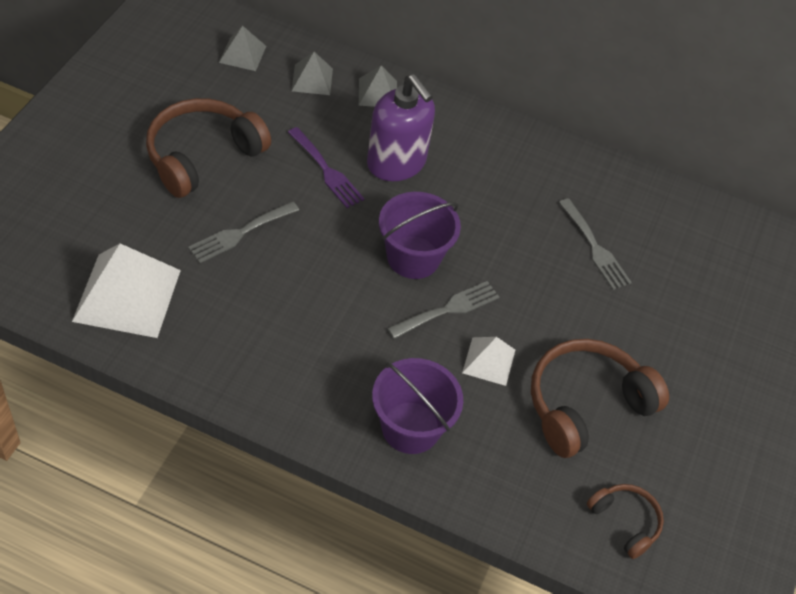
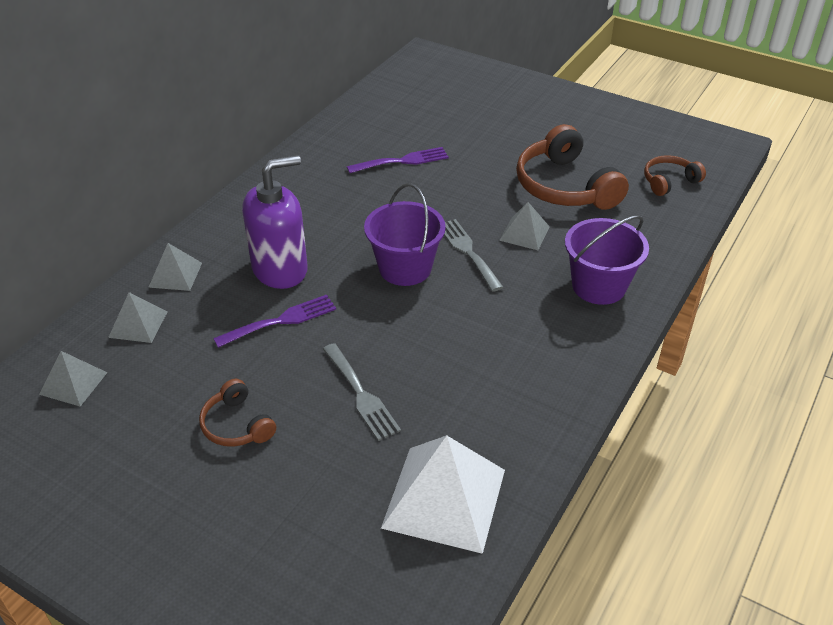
camera: 75 degrees left, 10 degrees down
brown headphones [146,98,271,198] -> brown headphones [199,379,276,447], size x0.53
white pyramid [462,337,515,386] -> grey pyramid [499,202,550,250]
grey fork [559,198,632,290] -> purple fork [347,147,449,173]

